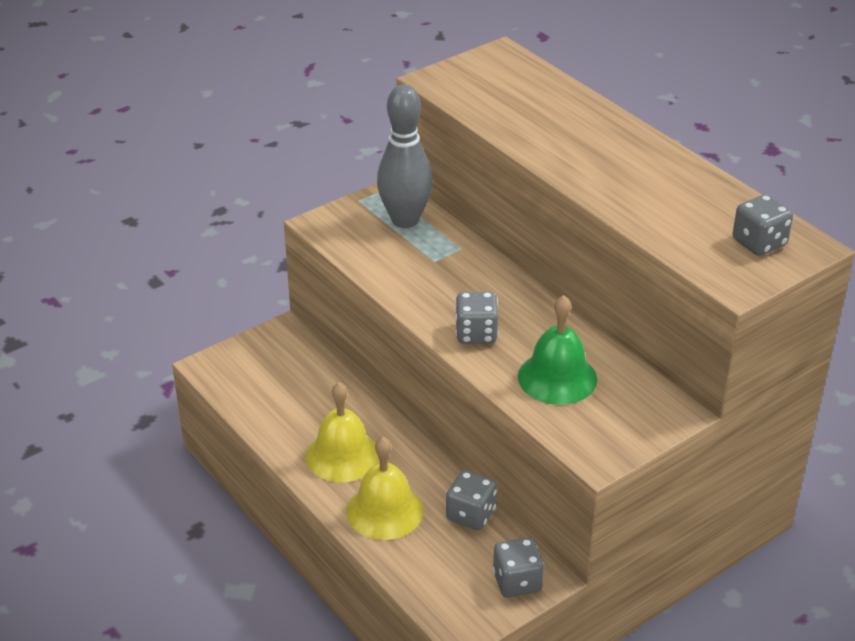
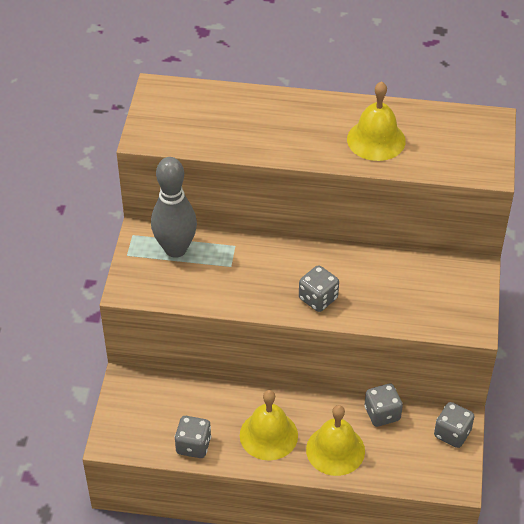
camera: 45 degrees left, 10 degrees up
green bell [518,295,597,405] -> none
grey dice [733,194,793,256] -> grey dice moved to [174,416,211,458]
none -> yellow bell [347,81,406,161]

